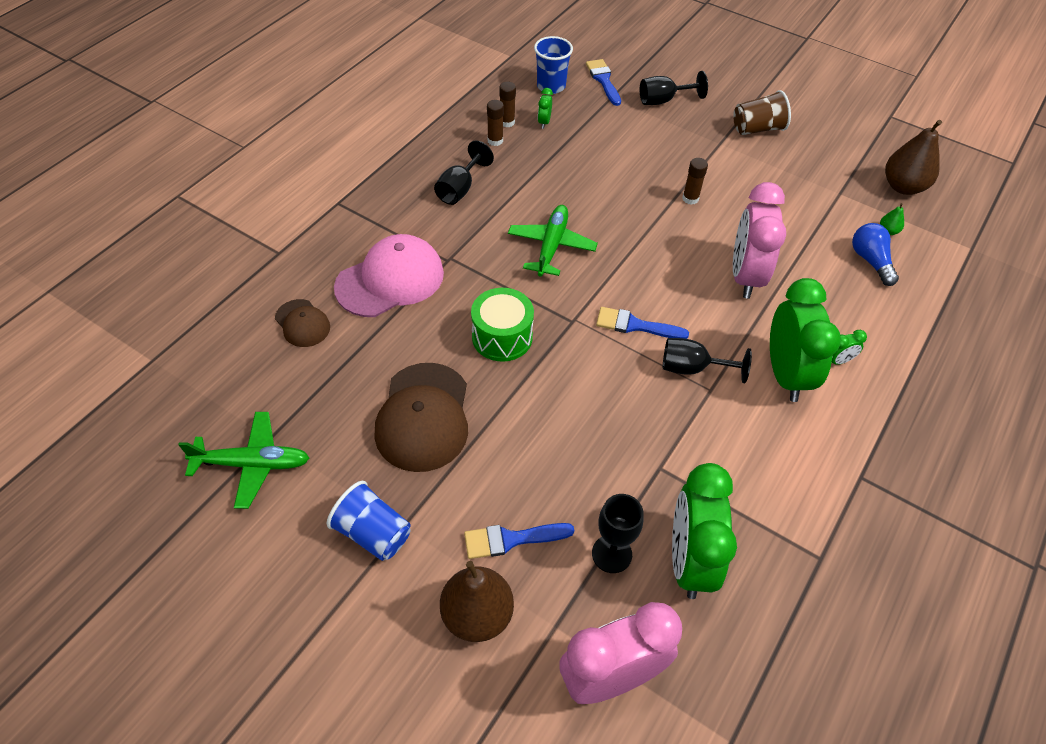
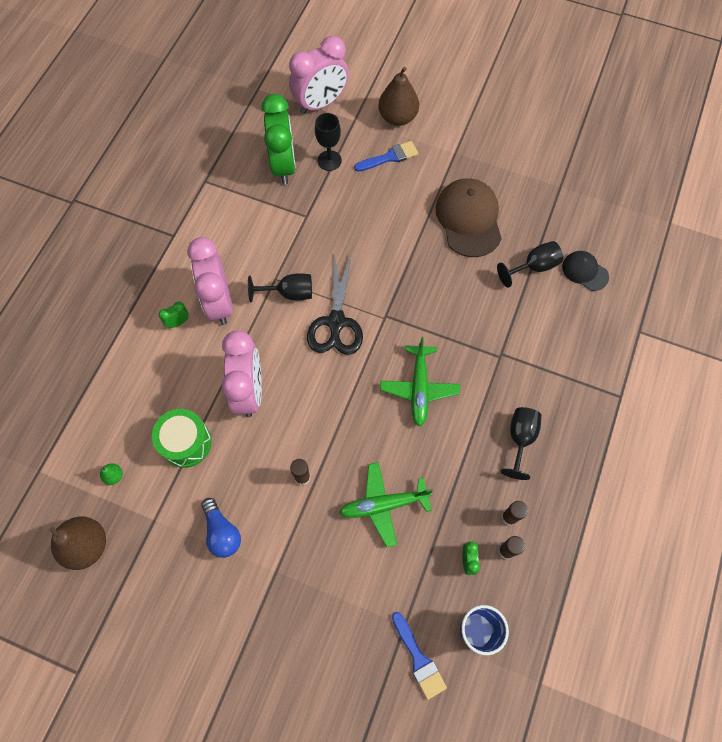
camera: 170 degrees right, 15 degrees up
green plane [178,412,309,509] -> green plane moved to [339,462,433,547]
brown cap [275,299,330,347] -> black cap [562,251,609,291]
blue cup [327,481,411,561] -> none
pink cap [334,234,444,317] -> none
green drum [471,288,534,362] -> green drum moved to [152,409,212,468]
blue brush [596,307,689,339] -> black scissors [307,255,363,355]
black goblet [640,71,708,105] -> black goblet moved to [497,241,563,287]
brown cup [733,90,791,135] -> none
green clock [770,278,841,402] -> pink clock [187,237,233,325]
blue light bulb [852,223,899,286] -> blue light bulb moved to [201,498,241,558]

